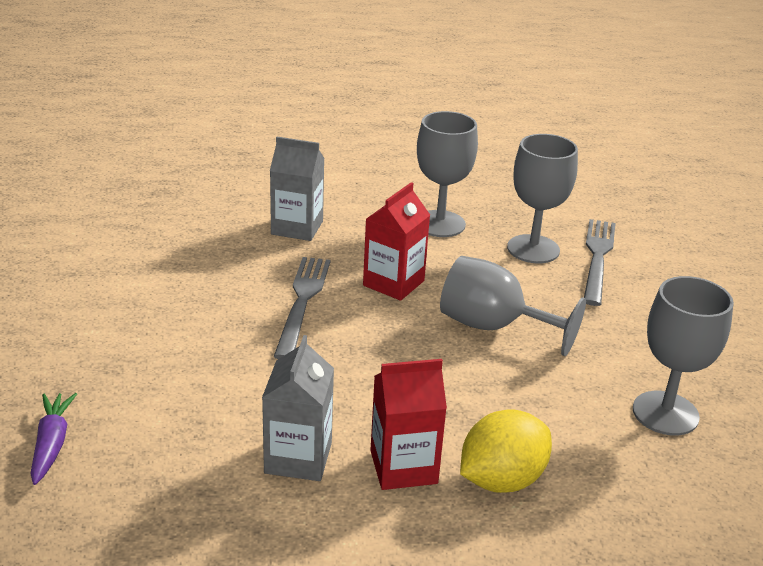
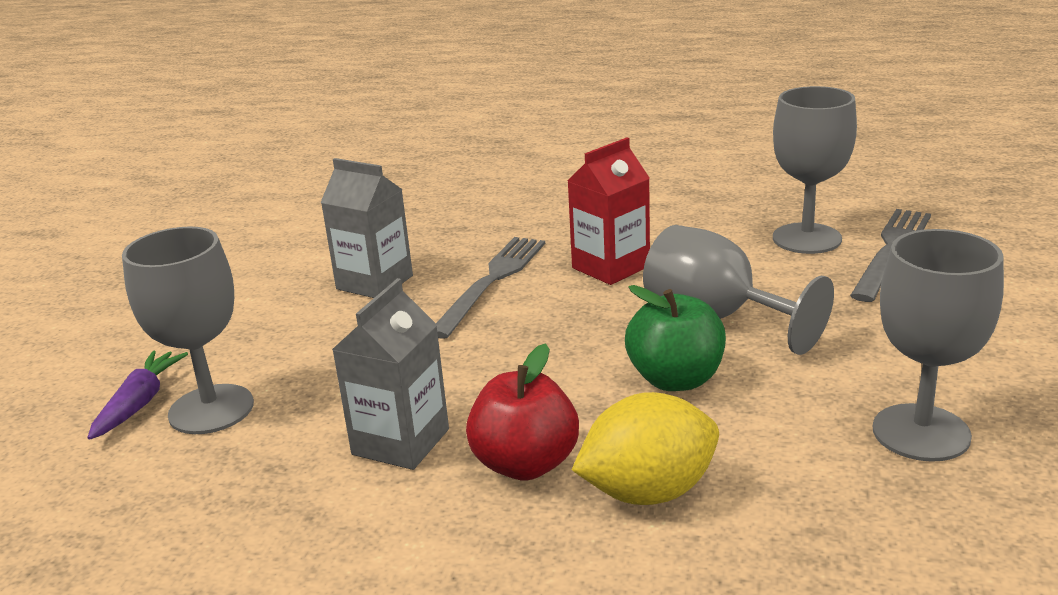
camera: 20 degrees right, 5 degrees down
grey carton [270,137,325,241] -> grey carton moved to [321,158,413,298]
red carton [370,359,447,490] -> red apple [466,343,579,481]
grey goblet [417,111,478,237] -> grey goblet moved to [122,226,254,434]
none -> green apple [625,285,726,391]

